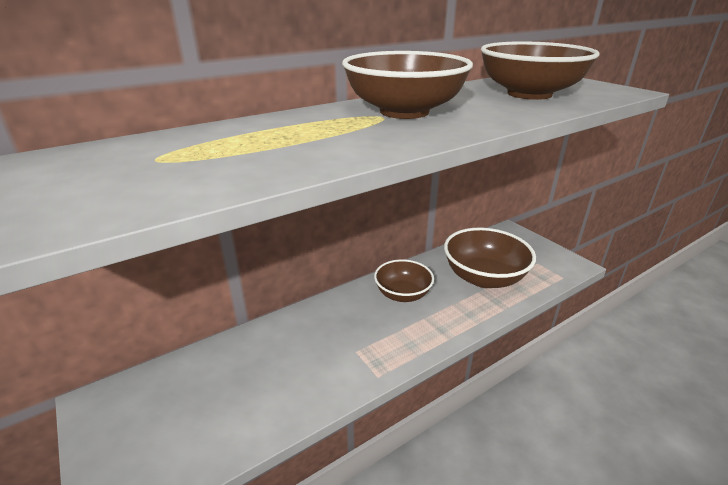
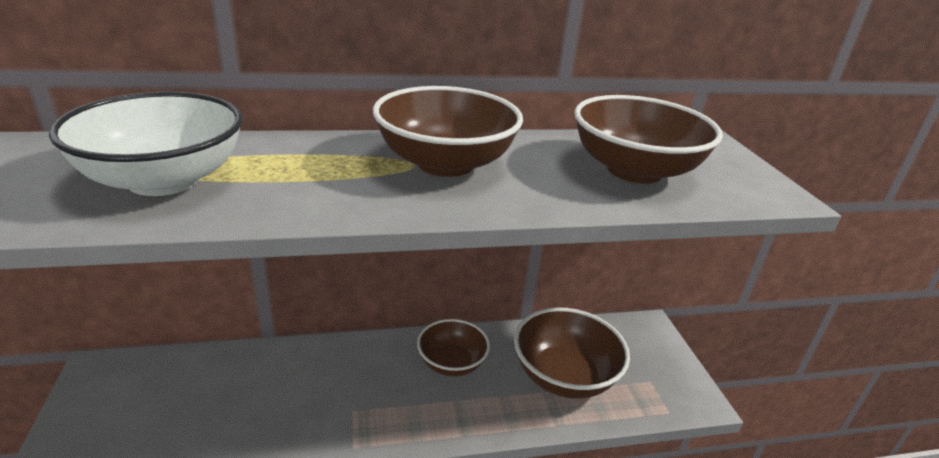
camera: 20 degrees right, 0 degrees up
none -> white bowl [49,92,243,196]

